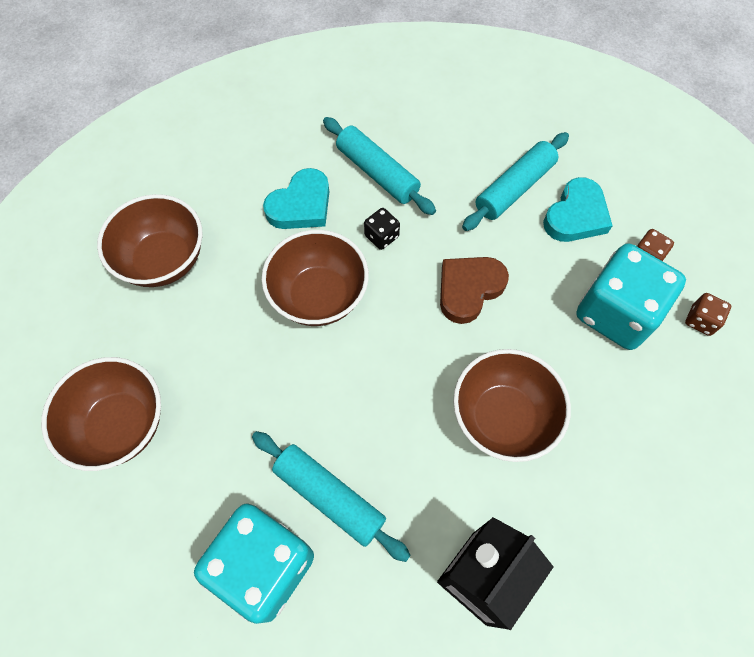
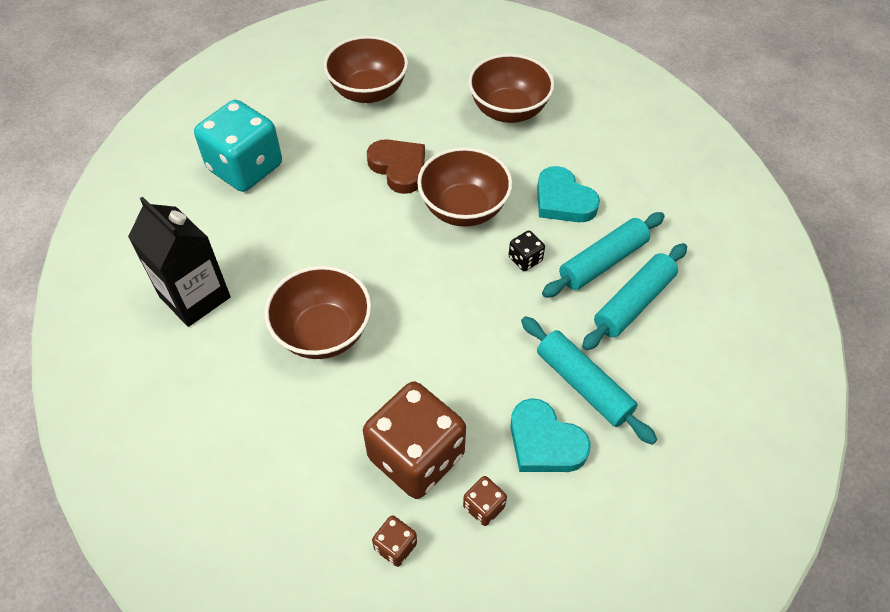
camera: 95 degrees right, 10 degrees down
turquoise rolling pin [252,431,411,562] -> turquoise rolling pin moved to [582,243,687,350]
brown heart [440,257,509,324] -> brown heart moved to [367,139,425,194]
turquoise dice [576,243,686,350] -> brown dice [363,381,466,499]

